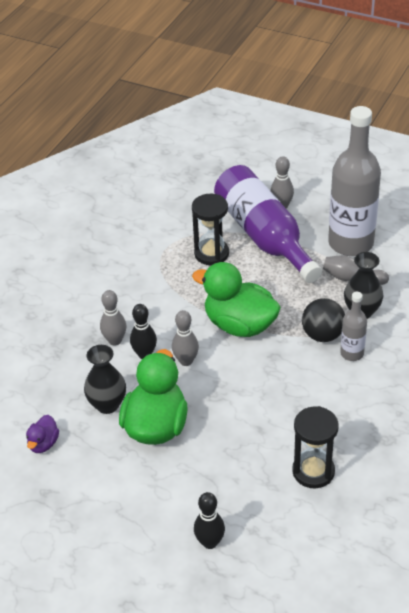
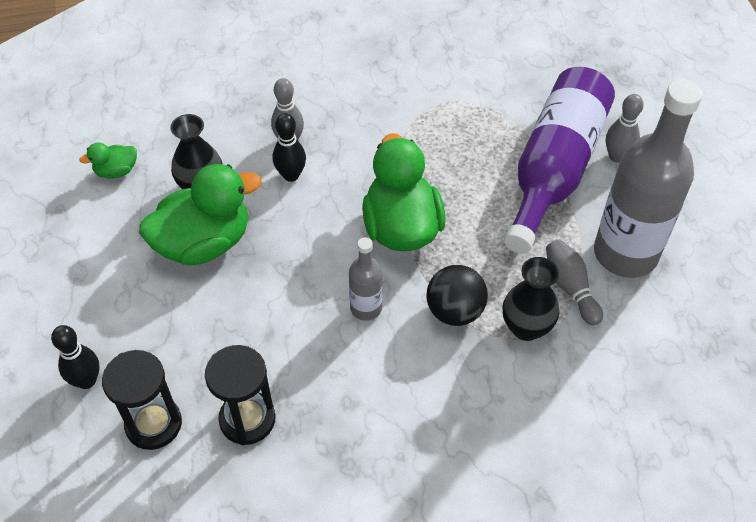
camera: 50 degrees right, 10 degrees up
purple duck [26,415,59,453] -> green duck [79,143,137,179]
grey bowling pin [172,310,199,366] -> none
black hourglass [192,194,229,265] -> black hourglass moved to [102,350,182,450]
grey bottle [340,292,367,361] -> grey bottle moved to [349,237,383,321]

